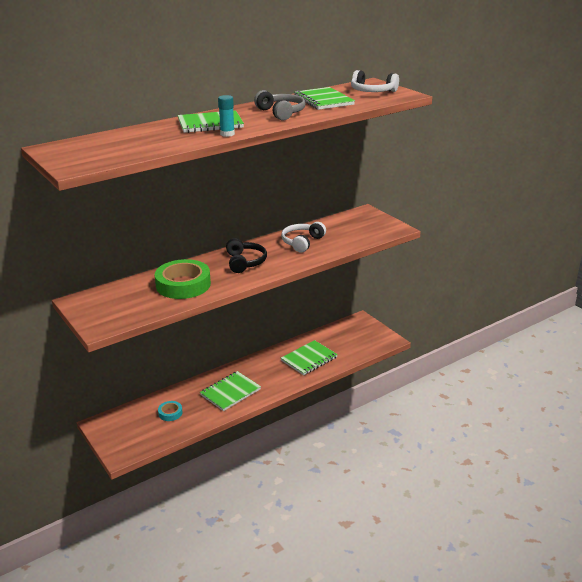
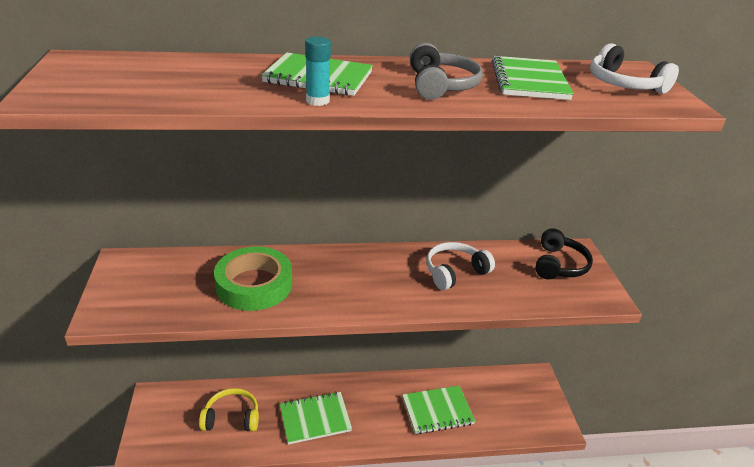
camera: 25 degrees right, 5 degrees up
turquoise tape [158,401,182,421] -> yellow headphones [199,388,259,431]
black headphones [226,238,267,273] -> black headphones moved to [535,228,593,279]

